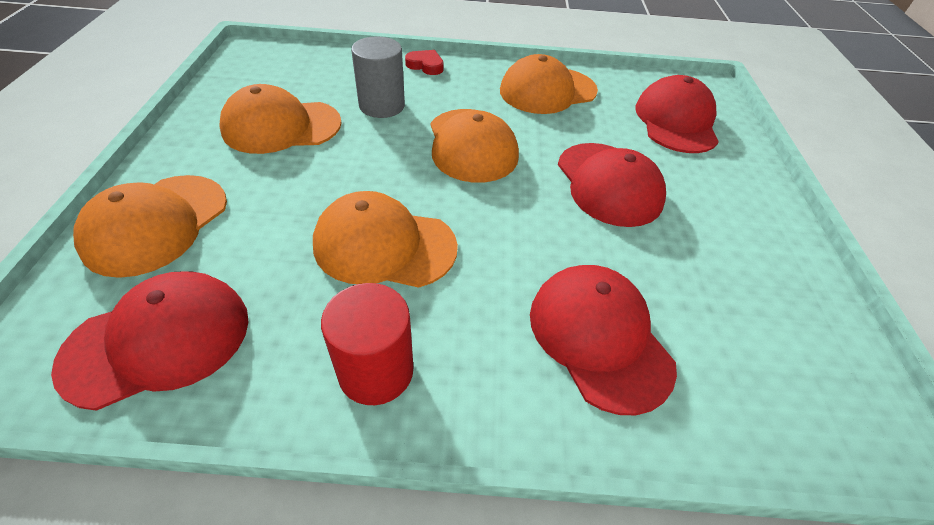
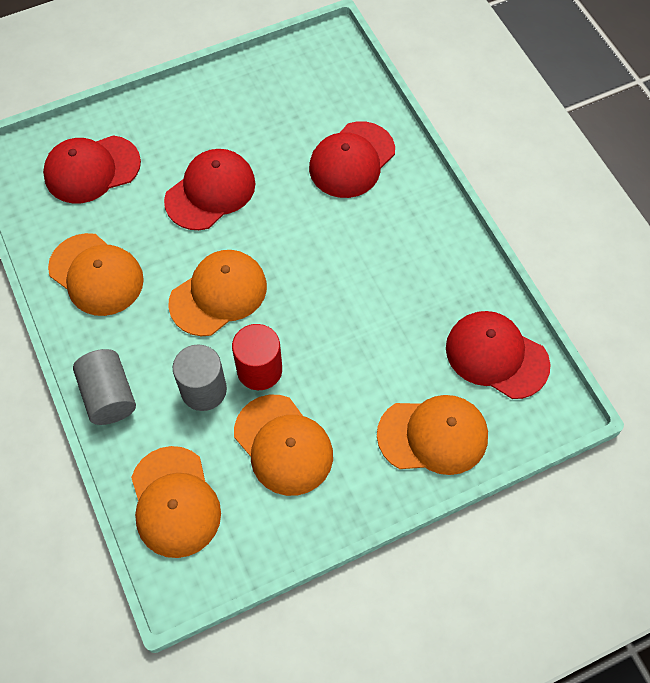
camera: 115 degrees left, 15 degrees up
orange cap [313,191,458,288] -> orange cap moved to [131,446,221,558]
red cylinder [321,283,414,405] -> red cylinder moved to [232,324,282,390]
red heart [405,50,444,75] -> grey cylinder [73,349,136,425]

